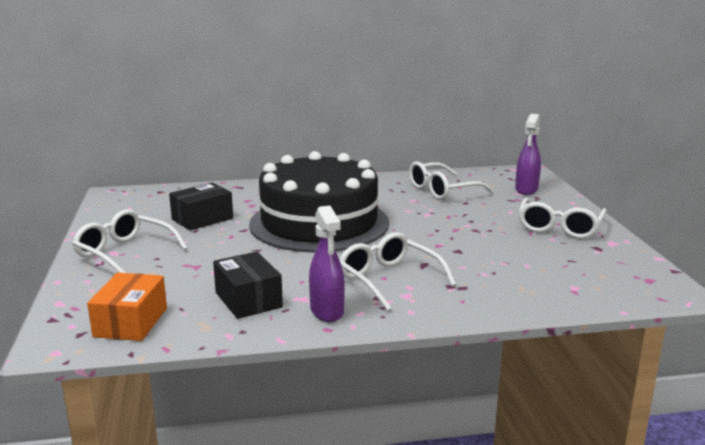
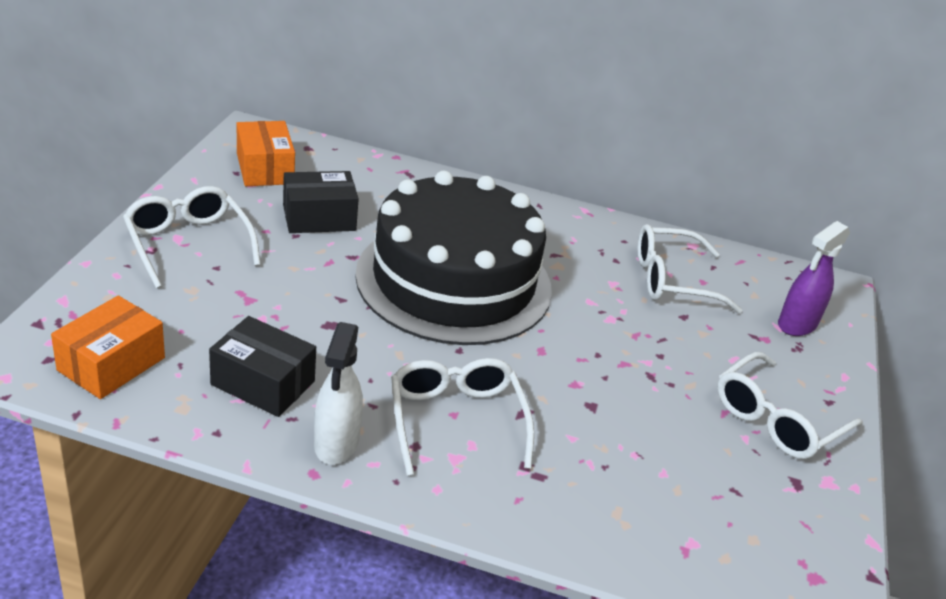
camera: 20 degrees right, 15 degrees up
black box [213,252,283,319] -> black box turned 60 degrees counterclockwise [209,316,316,417]
purple spray bottle [309,205,345,322] -> white spray bottle [314,322,363,465]
none -> orange box [237,121,295,186]

